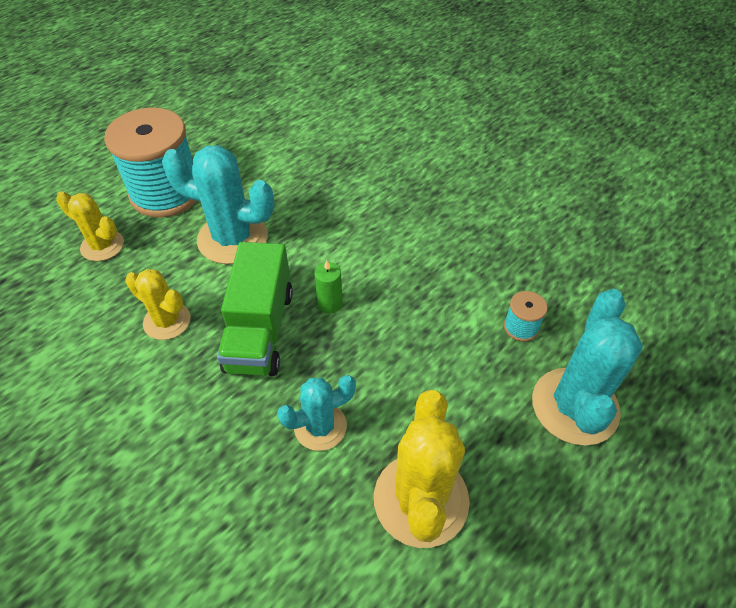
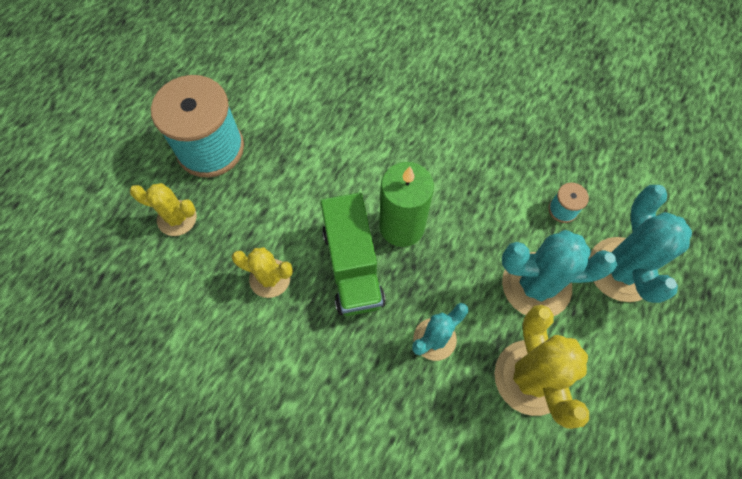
camera: 15 degrees left, 15 degrees up
turquoise cactus [162,145,274,264] -> turquoise cactus moved to [502,230,617,316]
green candle [314,260,343,313] -> green candle [379,162,434,247], size x2.08

